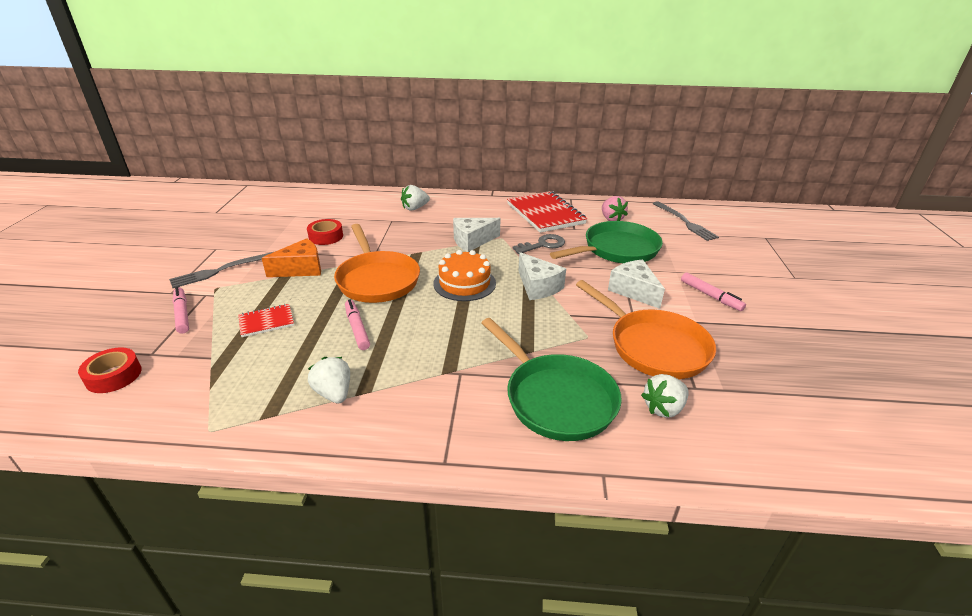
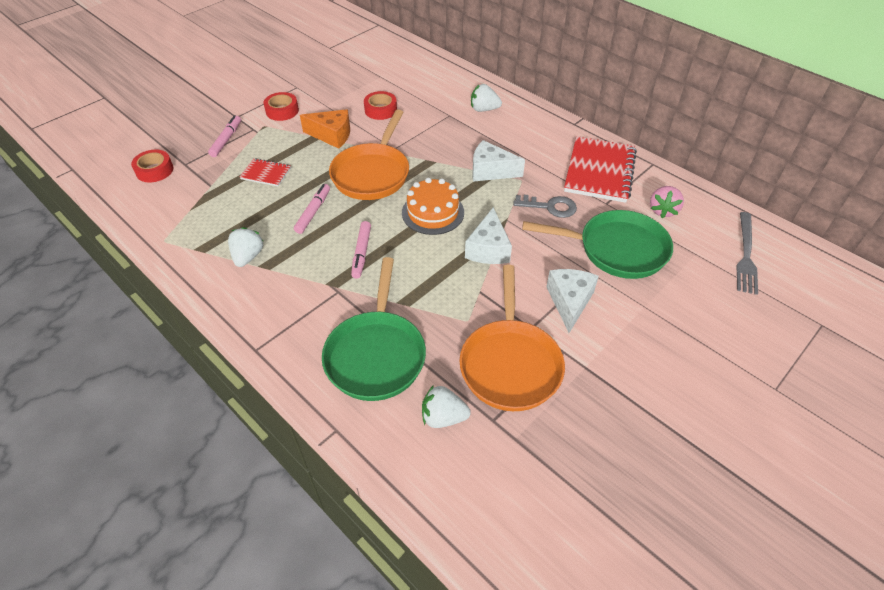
camera: 40 degrees right, 15 degrees up
grey fork [169,252,273,288] -> red tape [263,92,299,121]
pink marker [681,272,746,311] -> pink marker moved to [351,221,371,279]

